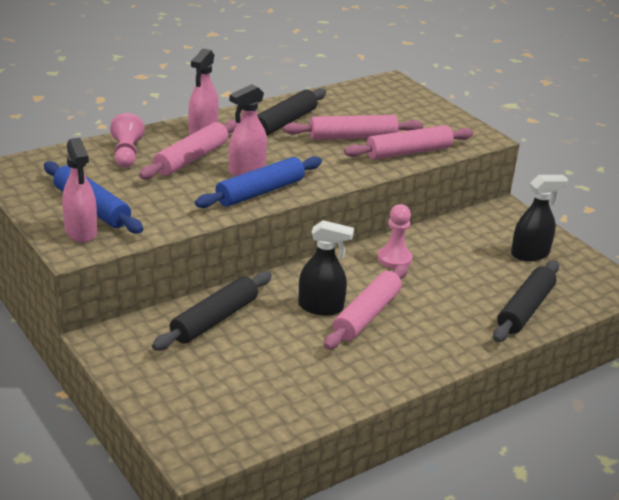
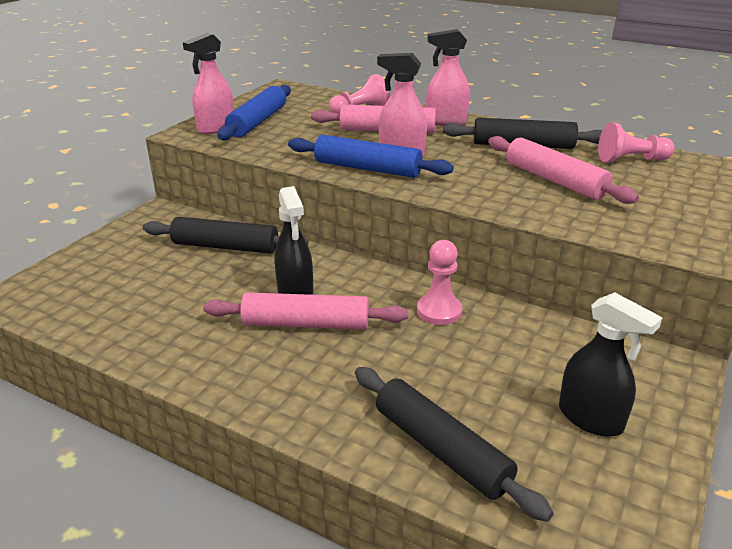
camera: 65 degrees right, 0 degrees up
pink rolling pin [344,125,473,160] -> none
black rolling pin [493,260,559,342] -> black rolling pin turned 45 degrees clockwise [355,367,554,522]
none -> pink pawn [598,122,674,163]

